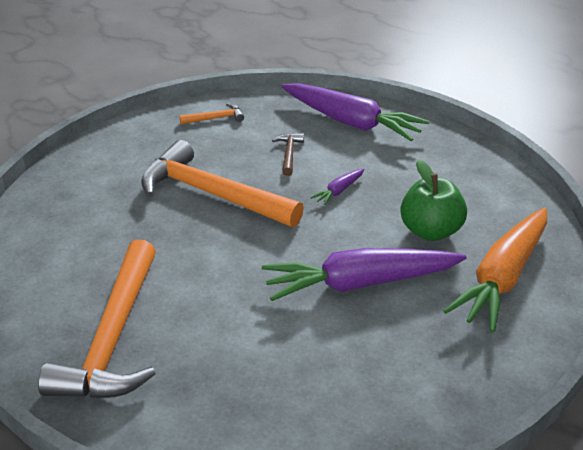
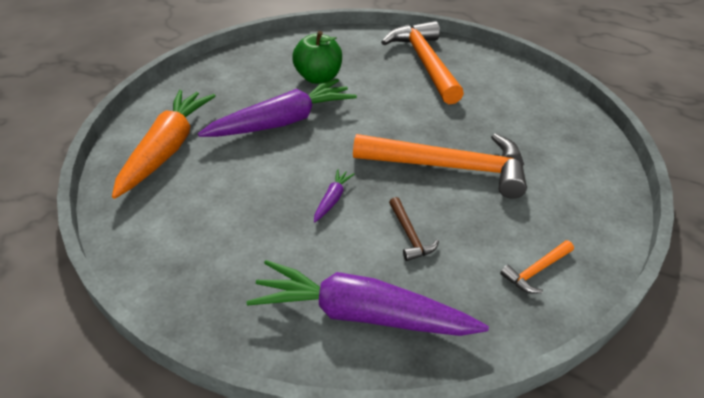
camera: 160 degrees right, 5 degrees up
green apple [400,159,467,241] -> green apple moved to [292,31,342,84]

